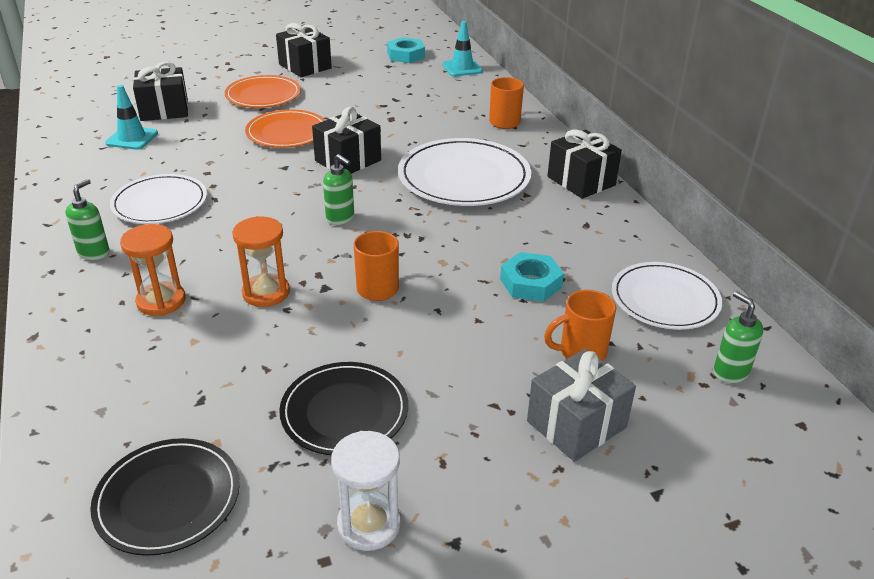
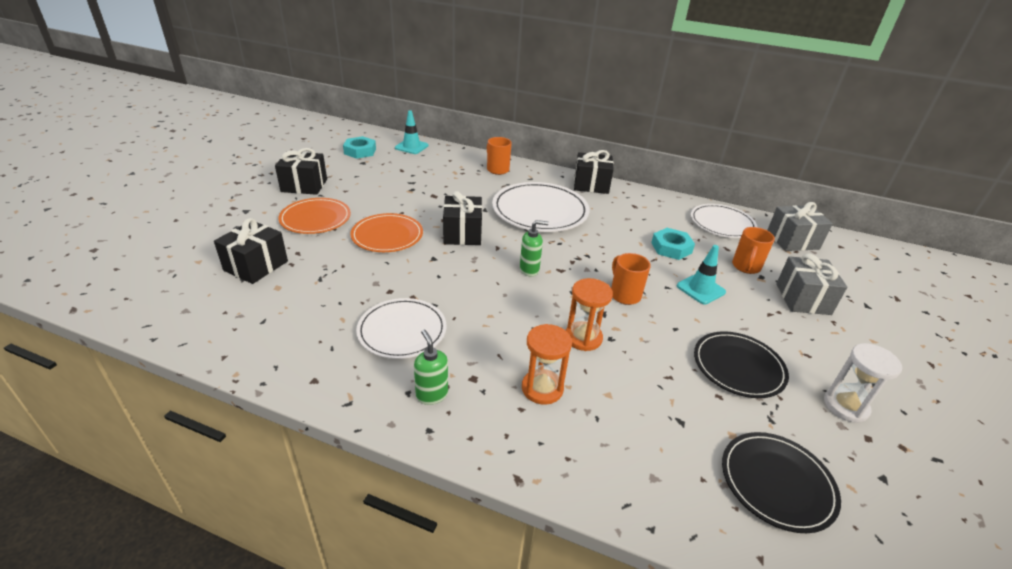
camera: 50 degrees left, 0 degrees up
turquoise traffic cone [105,85,158,150] -> turquoise traffic cone moved to [677,245,726,304]
green soap dispenser [713,291,764,383] -> grey gift [767,202,833,251]

